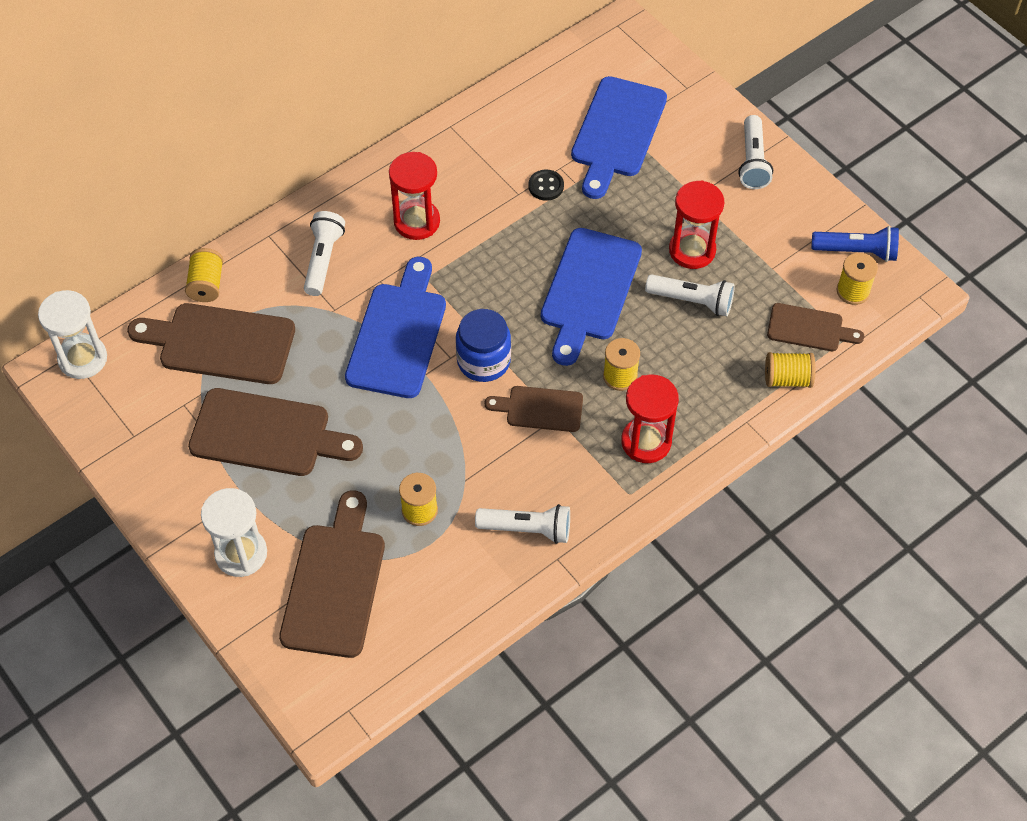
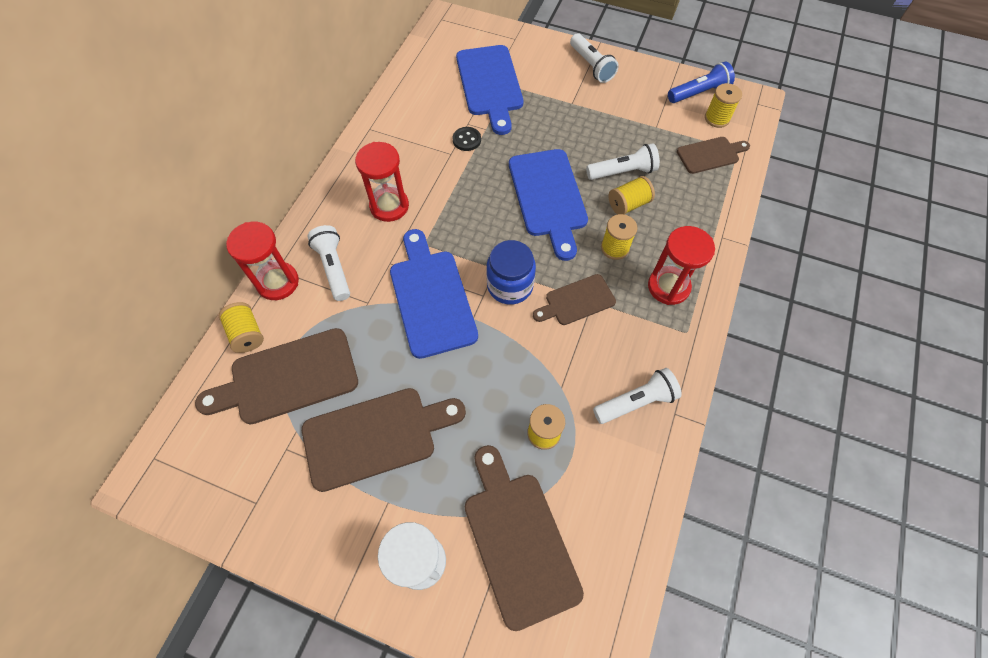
camera: 30 degrees left, 5 degrees up
white hourglass [38,290,107,379] -> none
red hourglass [669,180,724,269] -> red hourglass moved to [226,222,299,300]
yellow spool [765,352,816,388] -> yellow spool moved to [609,176,655,215]

